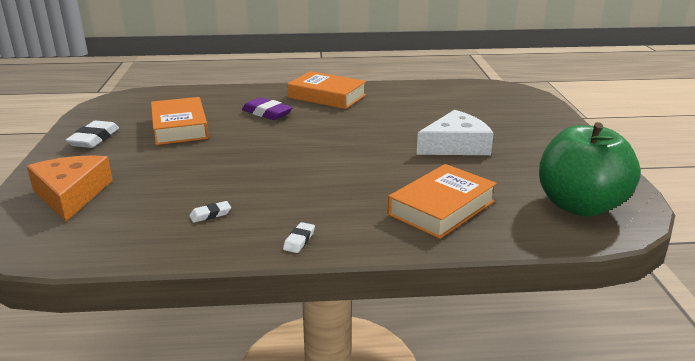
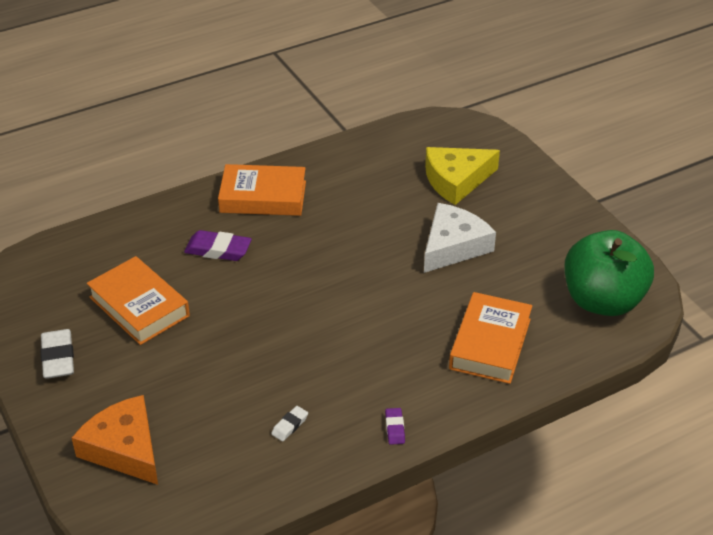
camera: 25 degrees left, 15 degrees up
white eraser [283,222,315,253] -> purple eraser [385,408,405,445]
none -> yellow cheese [425,147,500,205]

